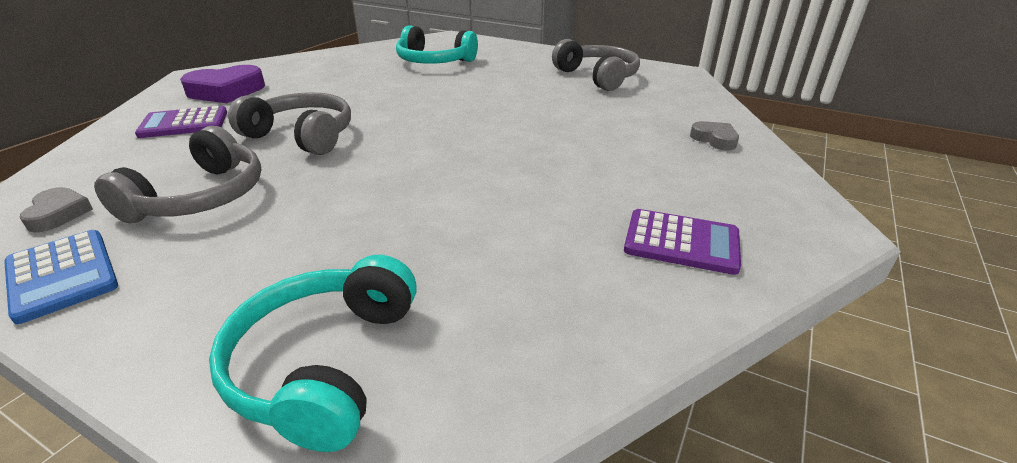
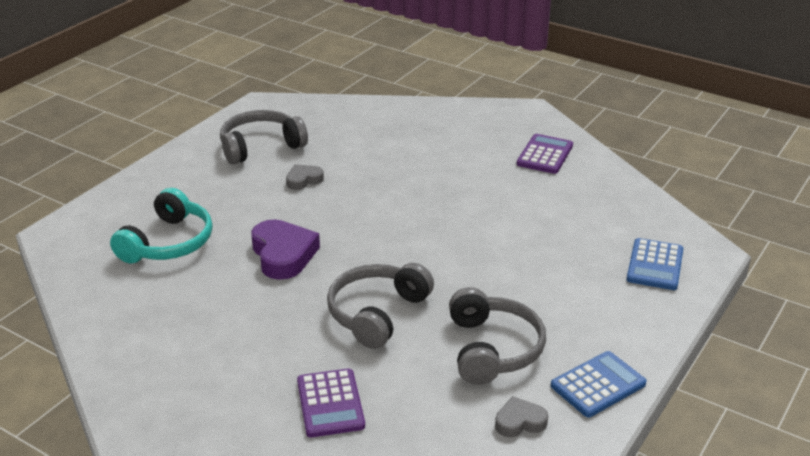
camera: 85 degrees left, 0 degrees up
grey headphones [94,126,262,223] -> grey headphones turned 60 degrees clockwise [449,287,546,385]
purple heart [180,65,265,103] -> purple heart moved to [251,219,320,280]
turquoise headphones [209,255,417,452] -> blue calculator [626,238,683,290]
grey heart [690,121,739,150] -> grey heart moved to [286,164,324,190]

